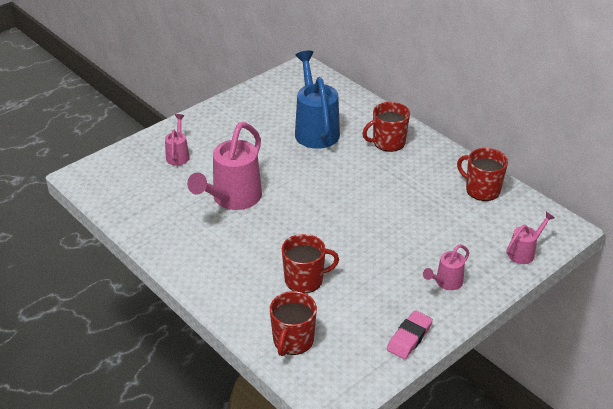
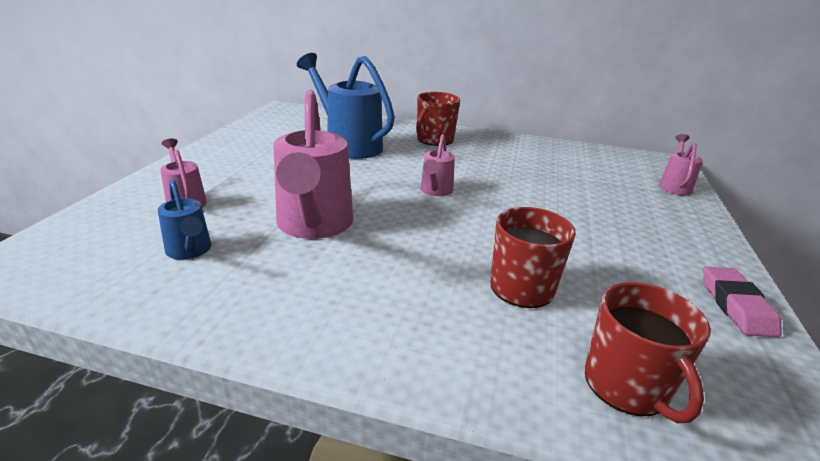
camera: 35 degrees left, 10 degrees down
pink watering can [423,244,469,290] -> pink watering can moved to [420,134,455,196]
red mug [457,148,508,201] -> none
none -> blue watering can [158,179,211,260]

